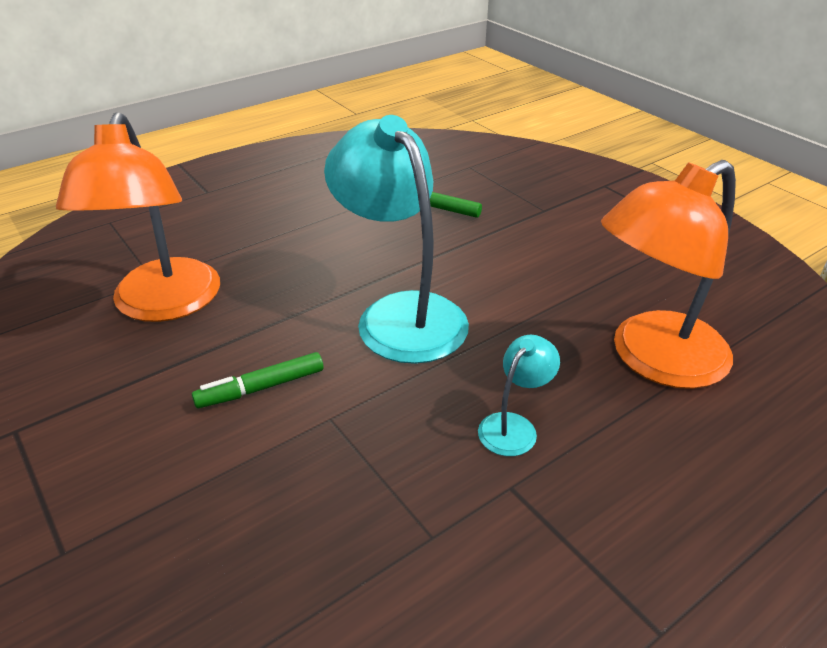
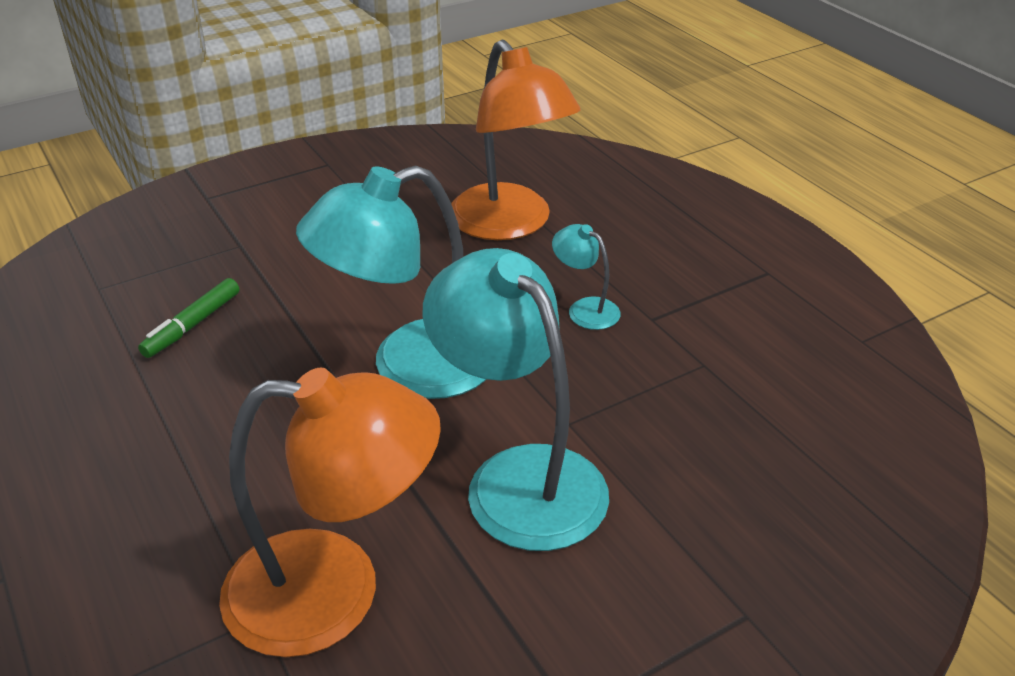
camera: 85 degrees left, 0 degrees up
green marker [192,352,324,408] -> turquoise lamp [422,248,609,551]

